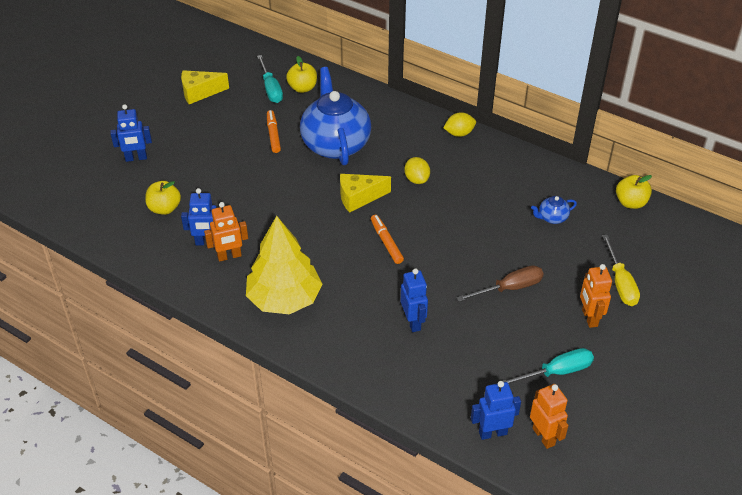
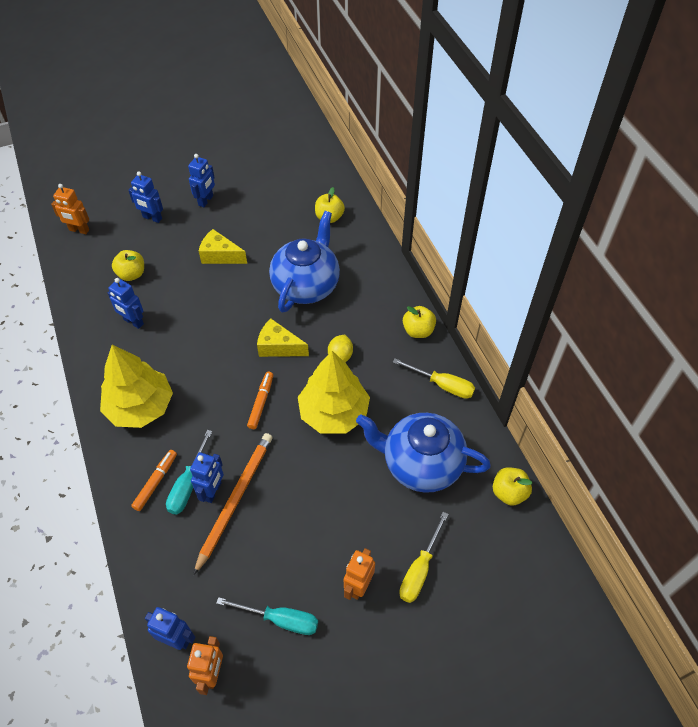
camera: 35 degrees right, 10 degrees up
yellow cheese [181,70,229,104] -> yellow cheese moved to [199,229,247,264]
orange robot [204,202,248,262] -> orange robot moved to [51,184,89,234]
turquoise screwdriver [257,55,283,103] -> turquoise screwdriver moved to [166,430,212,514]
orange marker [267,110,281,153] -> orange marker moved to [131,450,177,511]
yellow lemon [443,112,476,137] -> yellow apple [403,306,436,338]
brown screwdriver [456,265,544,302] -> none
blue teapot [531,196,577,224] -> blue teapot [356,413,491,493], size x2.49
none -> blue robot [188,154,215,207]
none -> orange pencil [193,433,273,575]
none -> yellow tree [298,351,370,434]
none -> yellow screwdriver [393,358,475,399]

